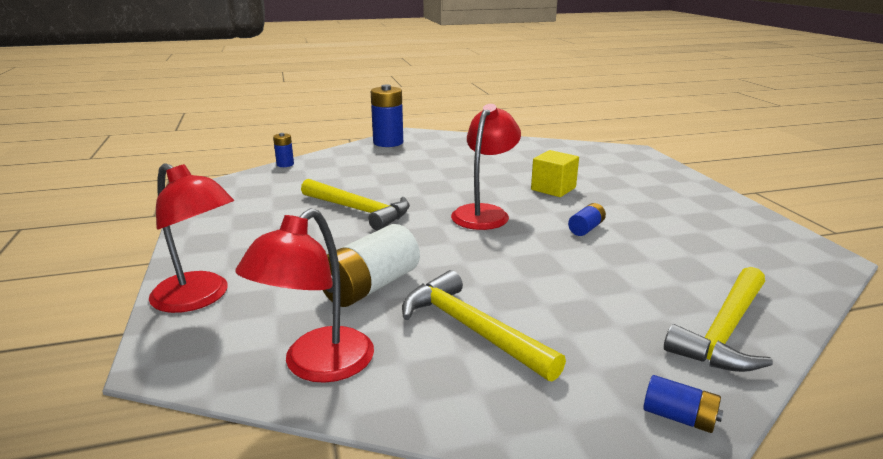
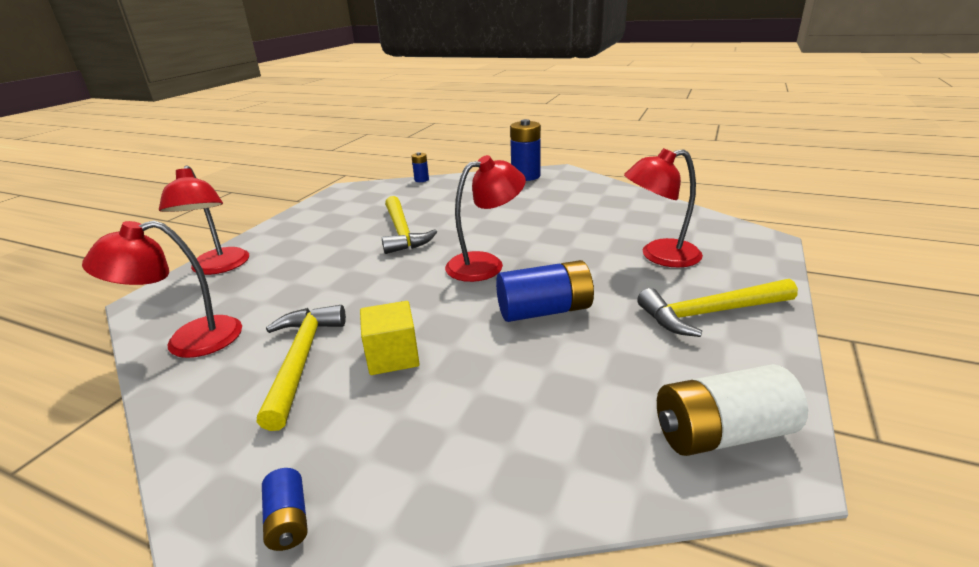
camera: 40 degrees right, 5 degrees up
white battery [323,224,420,307] -> white battery moved to [657,364,808,456]
yellow cube [531,150,579,197] -> yellow cube moved to [360,301,420,375]
blue battery [568,203,606,236] -> blue battery [496,260,594,322], size x1.97
yellow hammer [664,267,773,372] -> yellow hammer moved to [637,279,798,337]
none -> red lamp [624,148,703,267]

